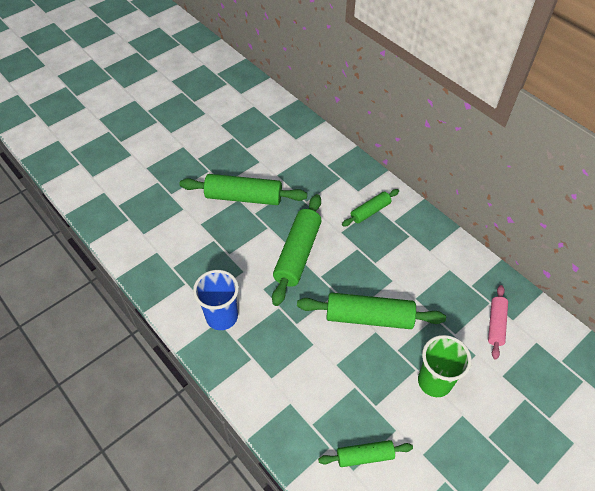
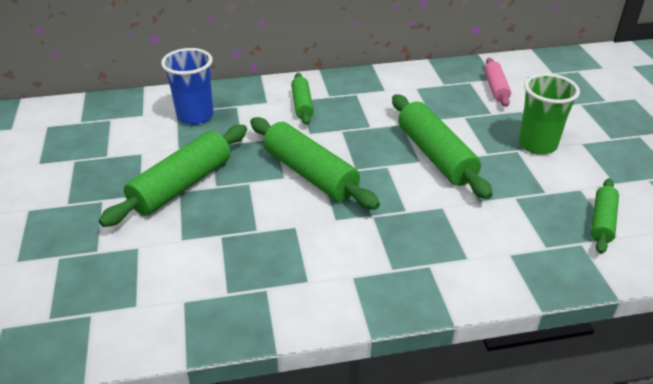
camera: 60 degrees left, 15 degrees down
blue cup [193,270,239,330] -> blue cup moved to [161,48,213,125]
green rolling pin [297,293,446,329] -> green rolling pin turned 60 degrees counterclockwise [392,94,493,199]
pink rolling pin [488,285,508,359] -> pink rolling pin turned 45 degrees clockwise [484,58,511,107]

